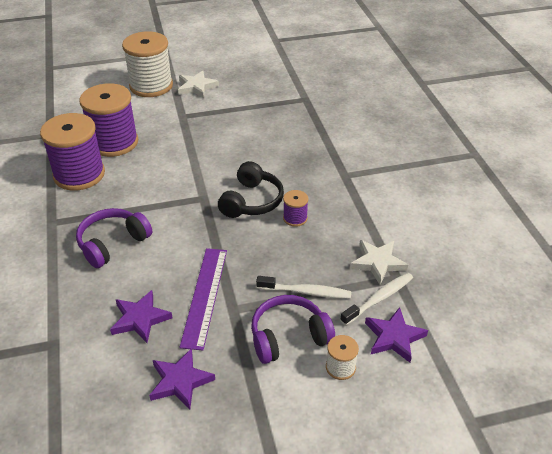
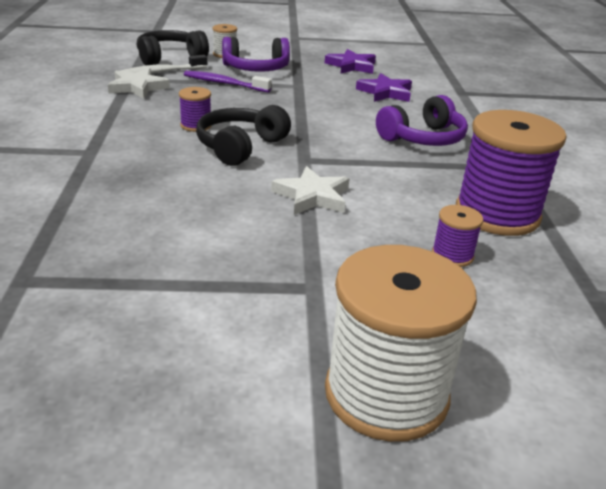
camera: 170 degrees left, 10 degrees down
purple spool [79,83,138,157] -> purple spool [432,205,483,267], size x0.45
white star [178,70,219,98] -> white star moved to [271,166,349,215]
purple ruler [179,248,227,351] -> none
white toothbrush [256,276,351,299] -> purple toothbrush [184,71,271,93]
purple star [365,307,428,363] -> black headphones [137,30,209,65]

